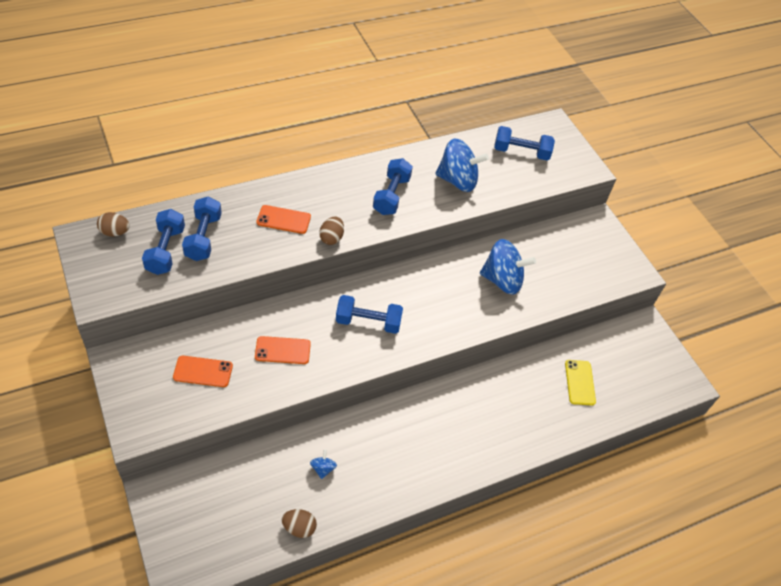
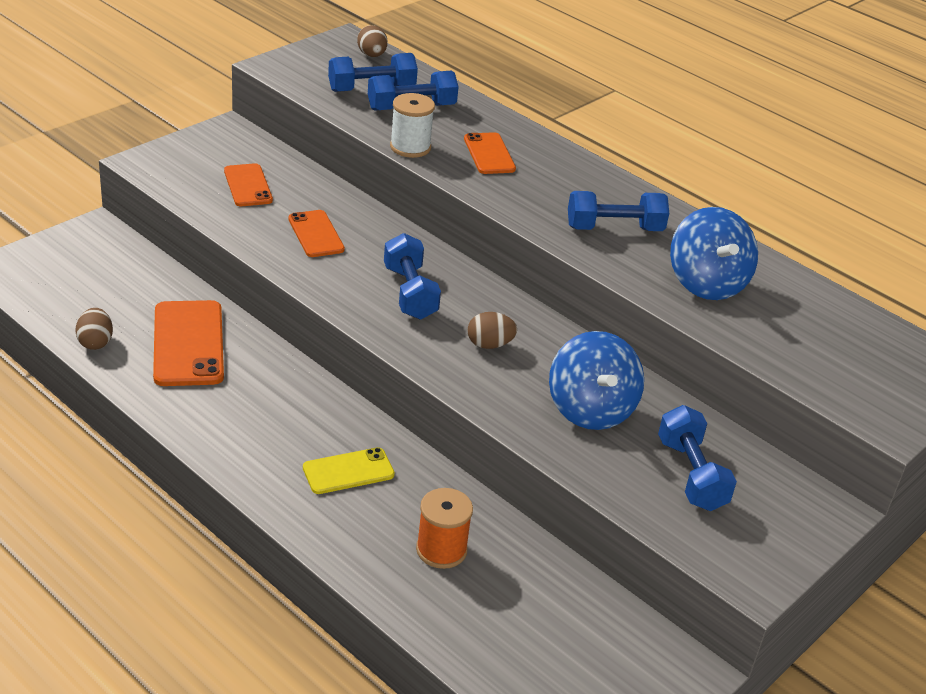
camera: 70 degrees right, 15 degrees down
blue spinning top [310,450,337,479] -> orange phone [153,300,224,386]
brown egg [319,217,344,245] -> brown egg moved to [467,312,517,349]
blue dumbbell [494,126,555,160] -> blue dumbbell moved to [658,405,737,511]
yellow phone [565,360,596,406] -> yellow phone moved to [303,447,395,494]
none -> white spool [390,93,435,158]
none -> orange spool [416,488,473,569]

